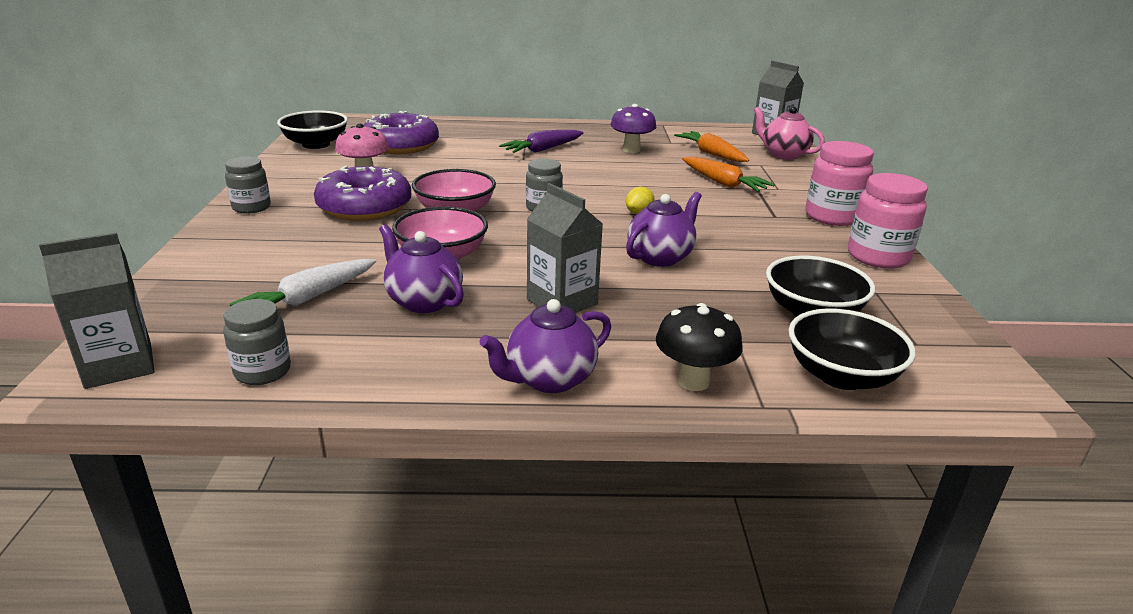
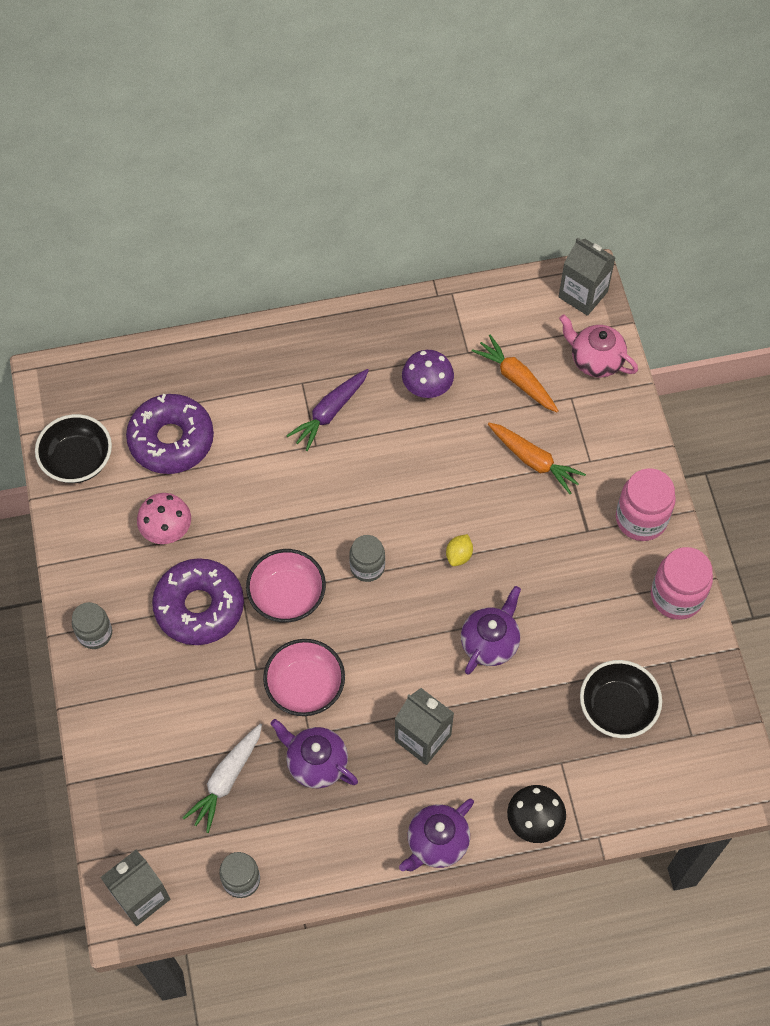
camera: 10 degrees left, 35 degrees up
black bowl [788,308,916,390] -> none

